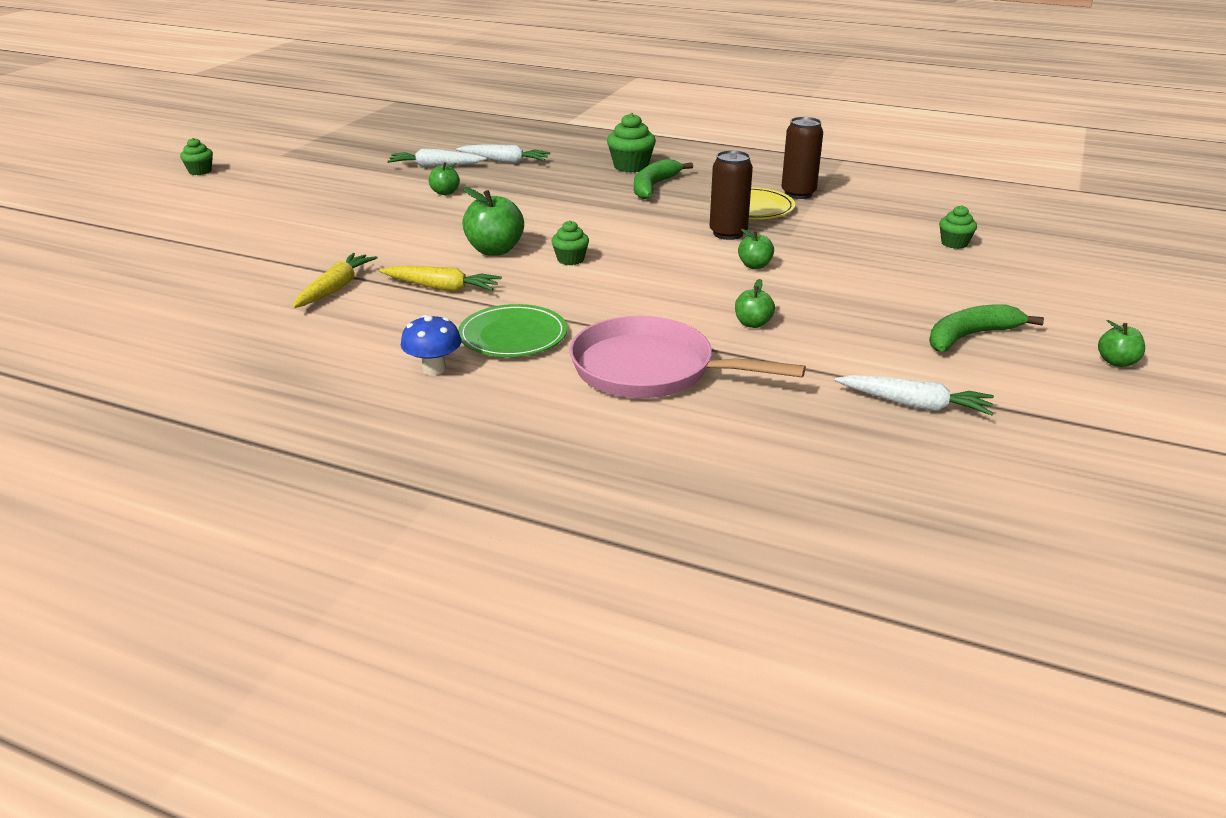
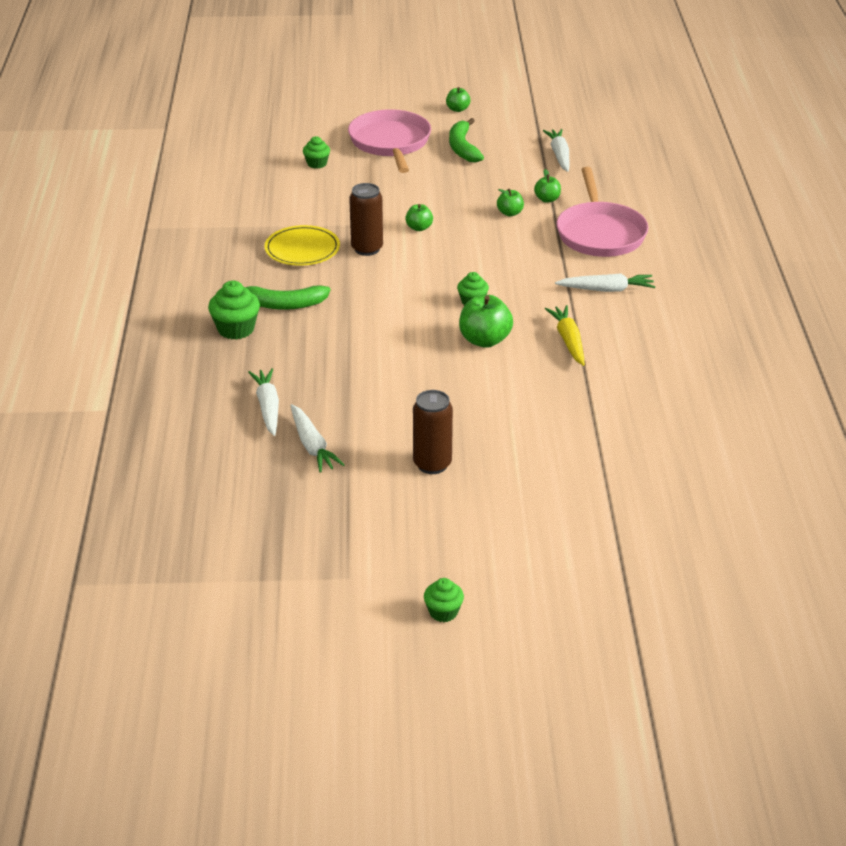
camera: 115 degrees left, 5 degrees up
yellow carrot [293,253,378,308] -> none
blue mushroom [401,315,462,375] -> none
green apple [429,162,460,195] -> green apple moved to [534,169,561,203]
green plate [458,304,567,357] -> white carrot [555,274,655,292]
brown can [781,117,823,199] -> brown can moved to [413,390,453,474]
green banana [929,304,1044,352] -> green banana turned 45 degrees clockwise [449,118,484,163]
none -> pink pan [348,109,431,173]

